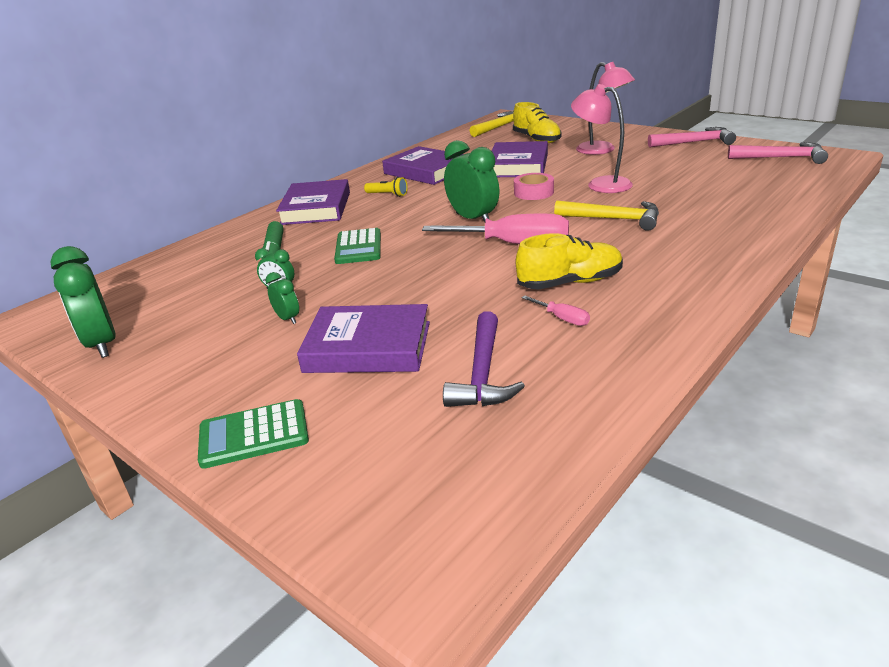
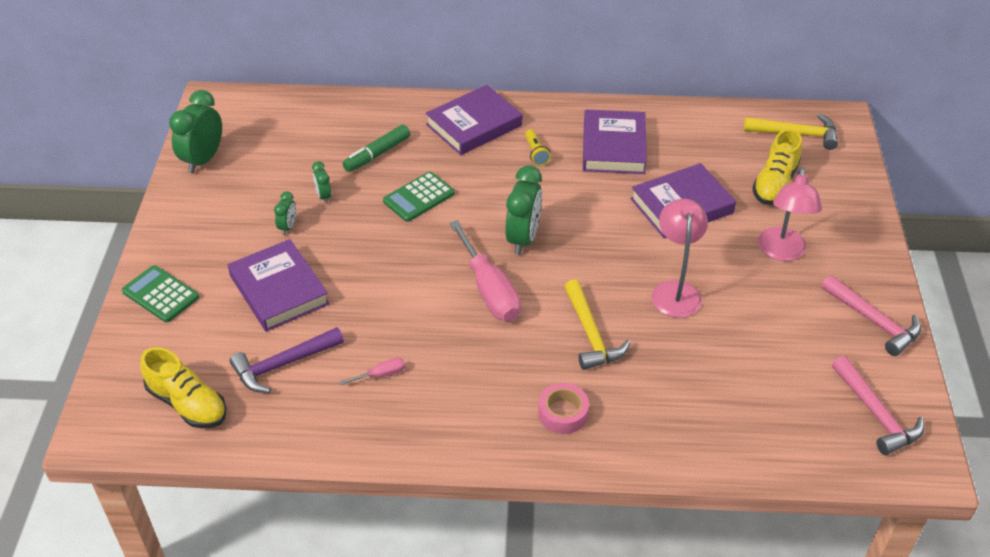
camera: 50 degrees right, 15 degrees up
pink tape [514,173,554,200] -> pink tape moved to [538,383,589,434]
yellow shoe [516,233,623,289] -> yellow shoe moved to [140,347,227,428]
pink screwdriver [521,295,590,326] -> pink screwdriver turned 120 degrees counterclockwise [339,358,405,385]

